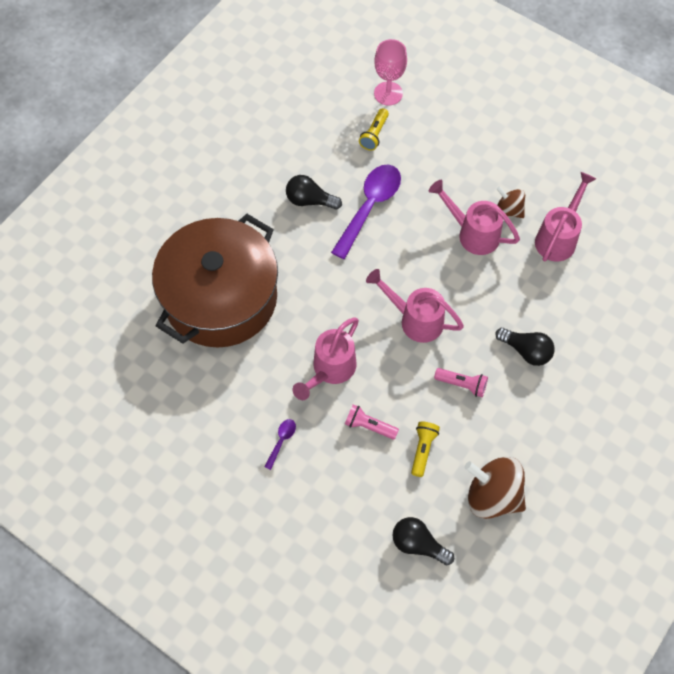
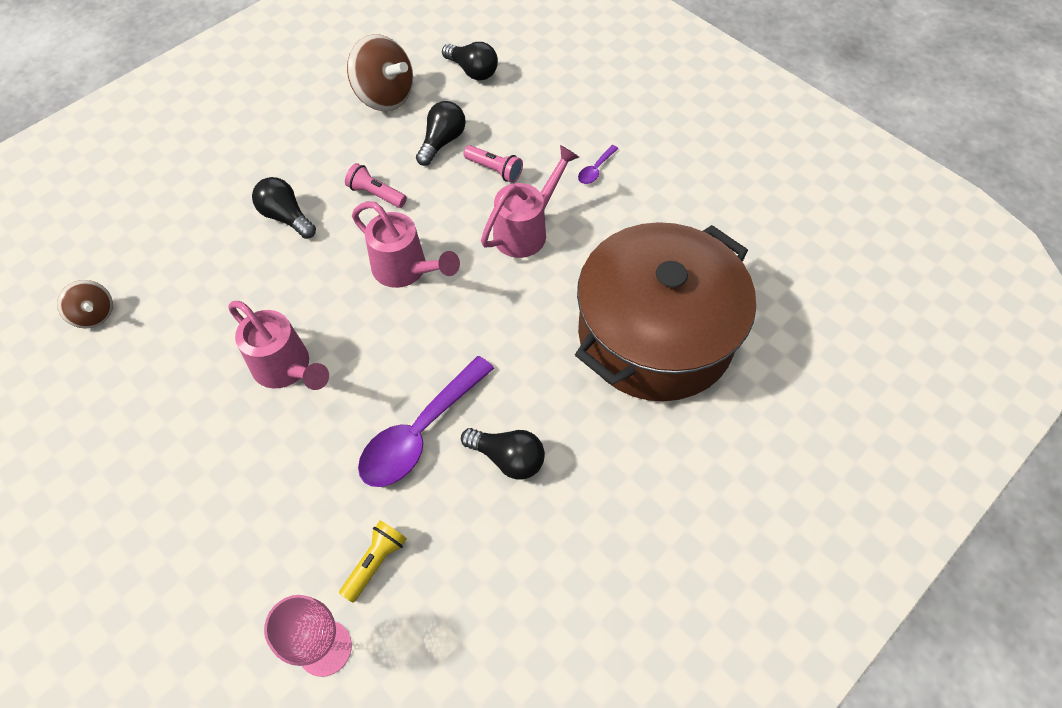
camera: 170 degrees left, 5 degrees down
yellow flashlight [411,422,440,477] -> black light bulb [416,101,466,166]
brown spinning top [496,186,525,218] -> brown spinning top moved to [57,280,113,328]
pink watering can [535,172,596,262] -> none

